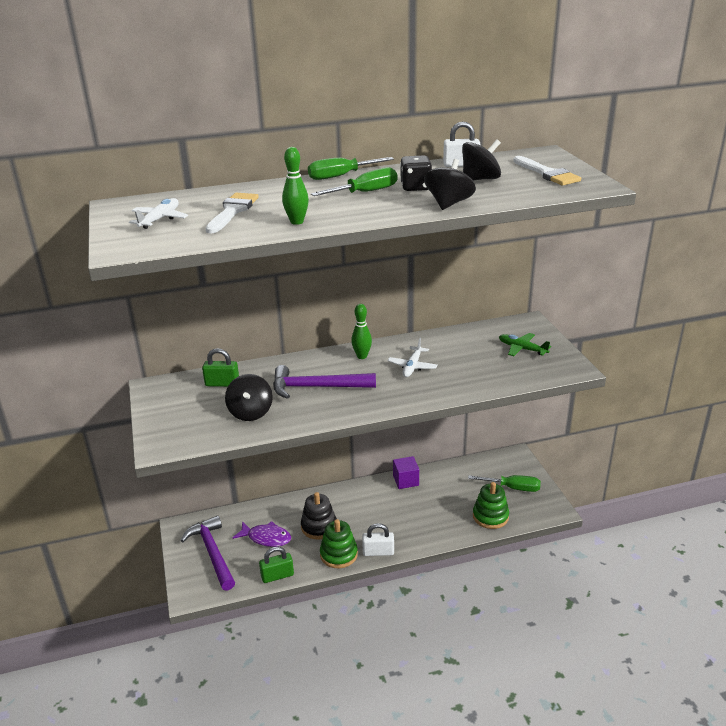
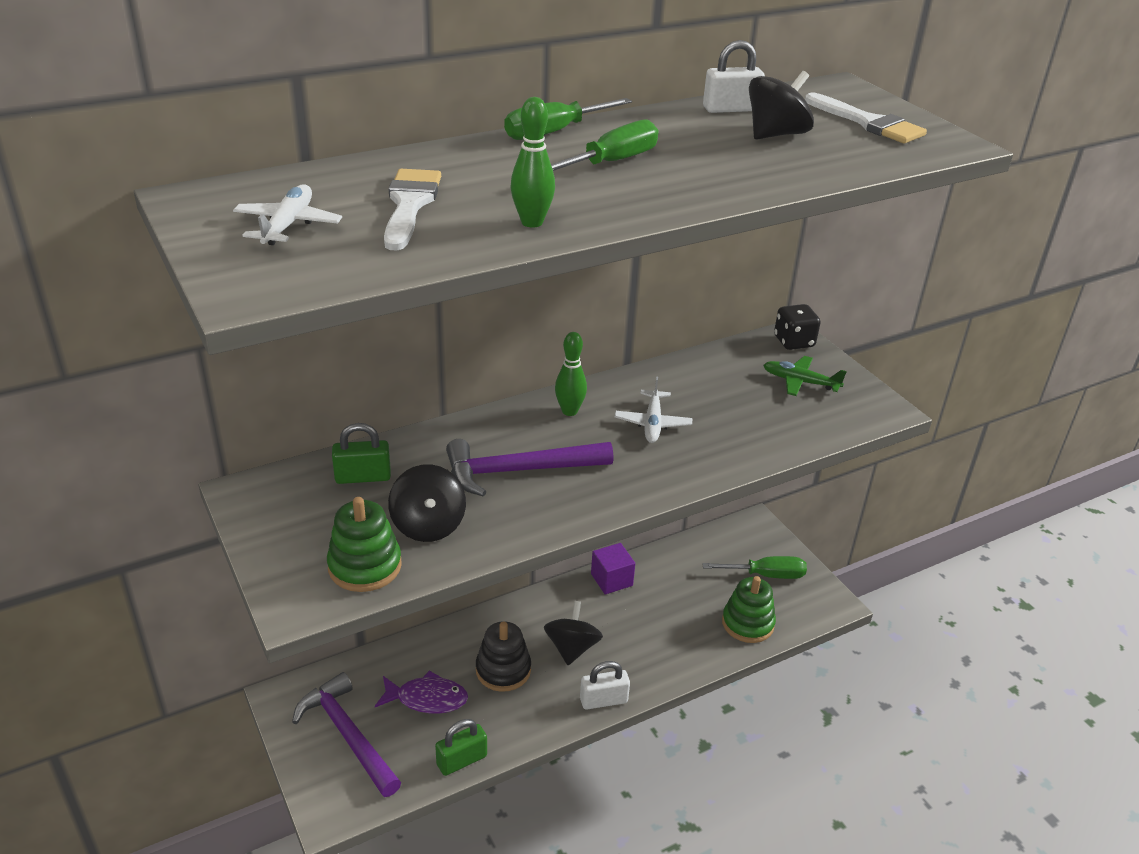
camera: 15 degrees left, 5 degrees up
green stacking toy [320,519,358,568] -> green stacking toy moved to [327,497,402,592]
black dice [400,155,432,191] -> black dice moved to [774,304,821,350]
black spinning top [424,159,476,210] -> black spinning top moved to [544,601,603,665]

